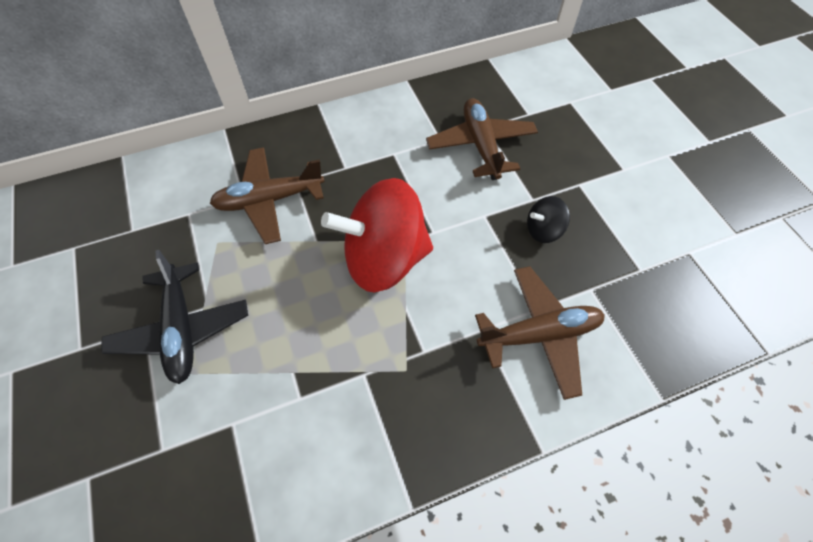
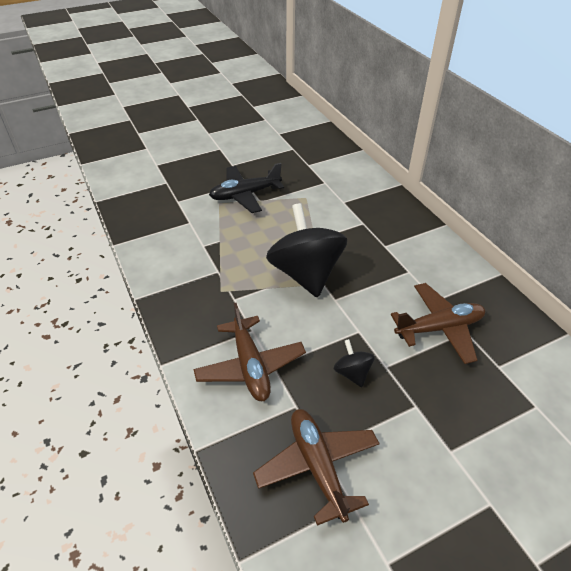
camera: 85 degrees right, 15 degrees down
brown plane [210,147,325,244] -> brown plane moved to [253,409,380,526]
red spinning top [321,178,433,292] -> black spinning top [266,203,347,298]

